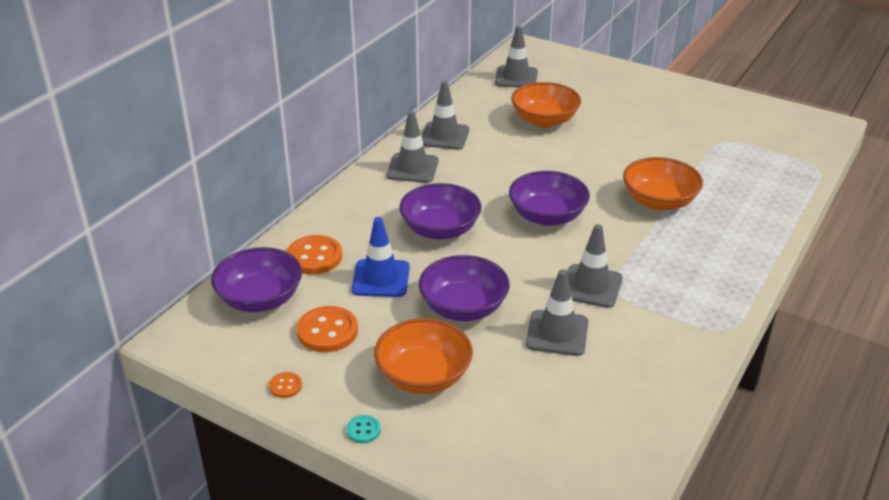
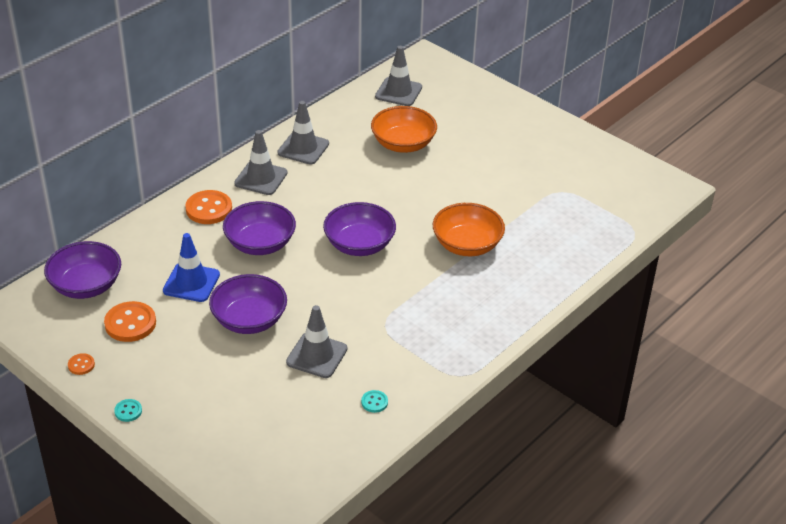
camera: 10 degrees right, 5 degrees up
orange button [287,235,342,274] -> orange button moved to [185,190,232,224]
orange bowl [374,318,473,394] -> none
grey traffic cone [567,224,623,308] -> none
none -> turquoise button [361,390,388,413]

